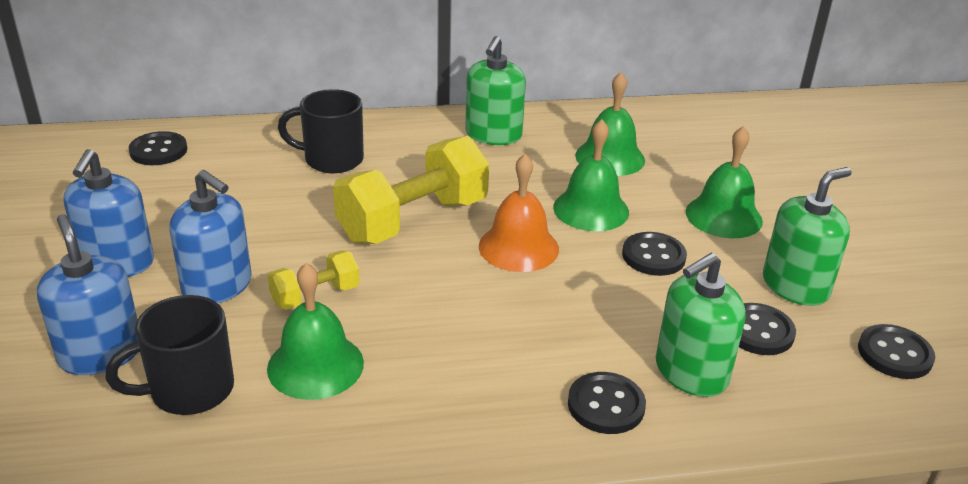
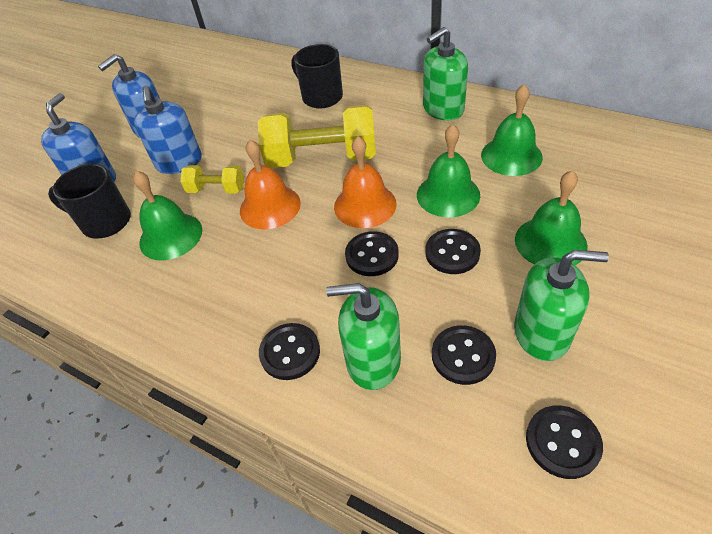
camera: 45 degrees right, 15 degrees up
black button [129,131,187,165] -> black button moved to [345,231,399,276]
none -> orange bell [240,140,301,229]

